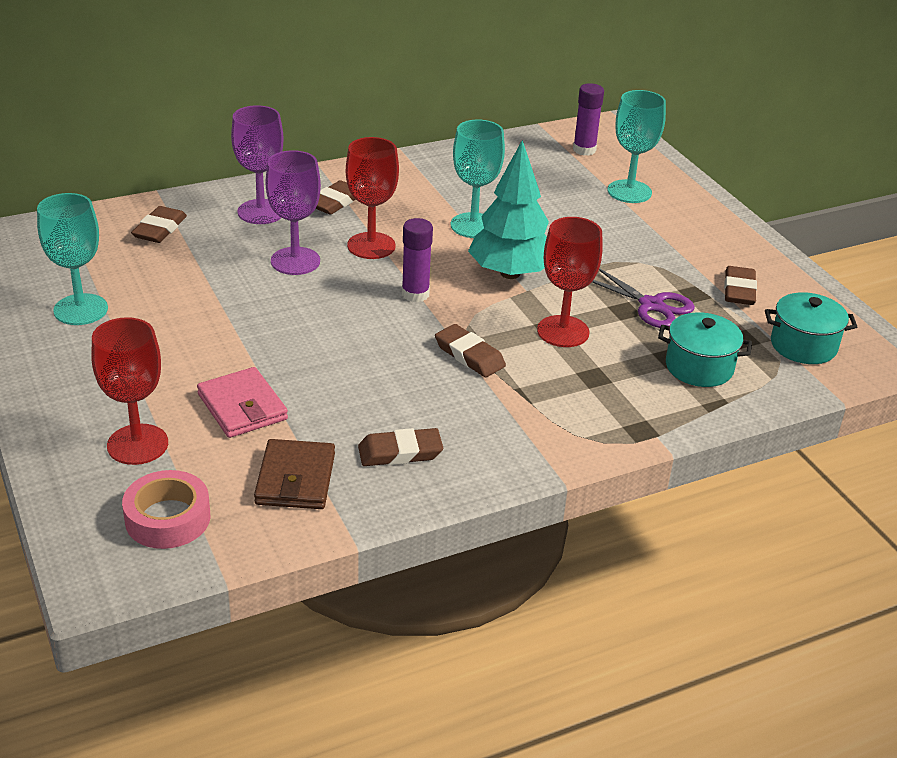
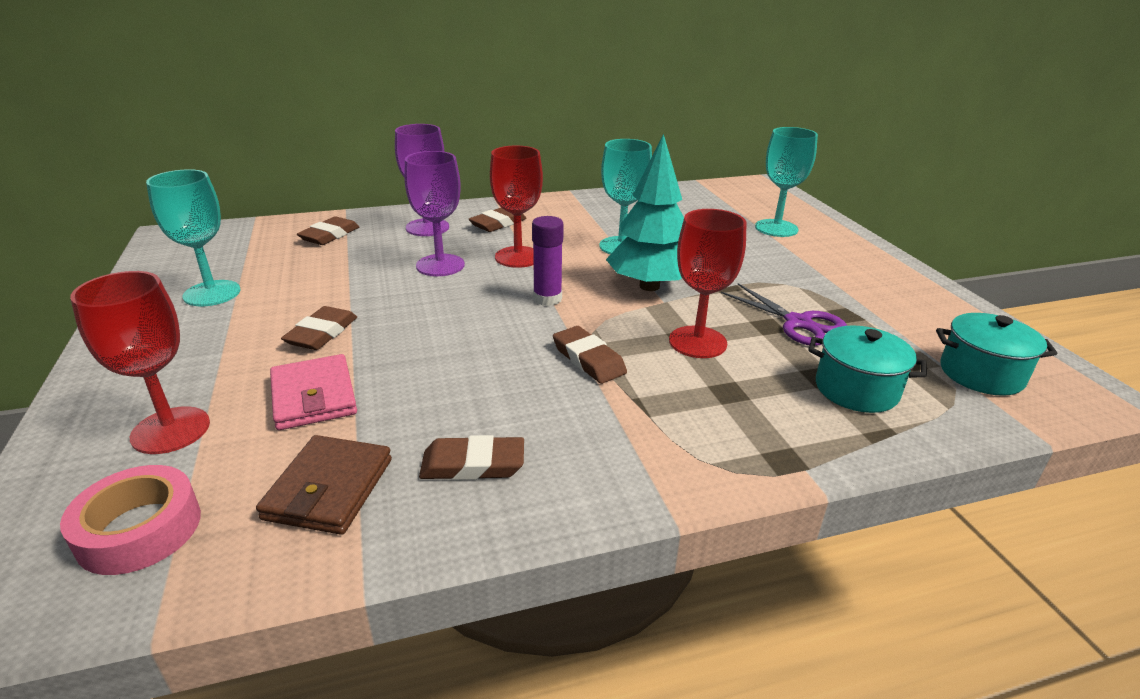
camera: 10 degrees right, 5 degrees down
purple glue stick [573,83,604,156] -> none
brown eraser [724,266,757,305] -> brown eraser moved to [281,306,357,350]

